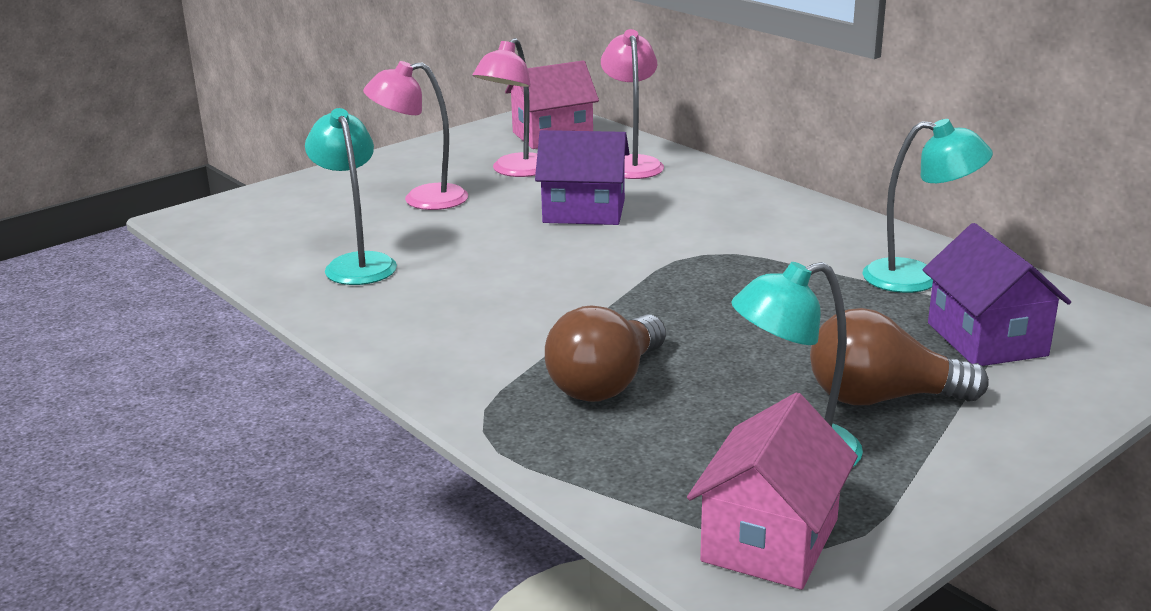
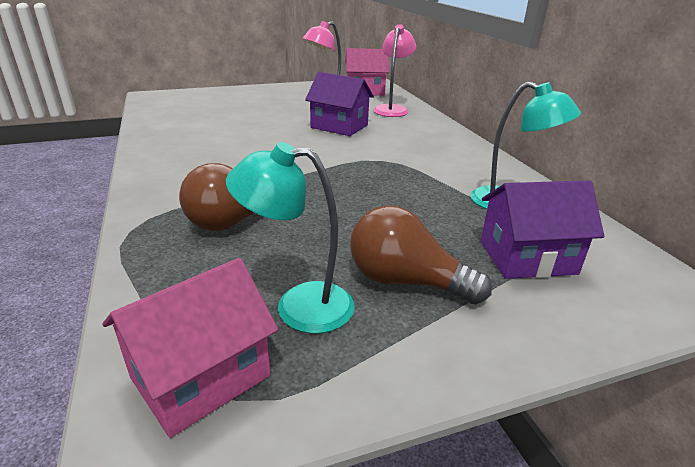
camera: 20 degrees right, 5 degrees up
turquoise lamp [305,108,397,285] -> none
pink lamp [363,61,468,210] -> none
purple house [922,223,1071,366] -> purple house turned 75 degrees clockwise [480,180,604,279]

